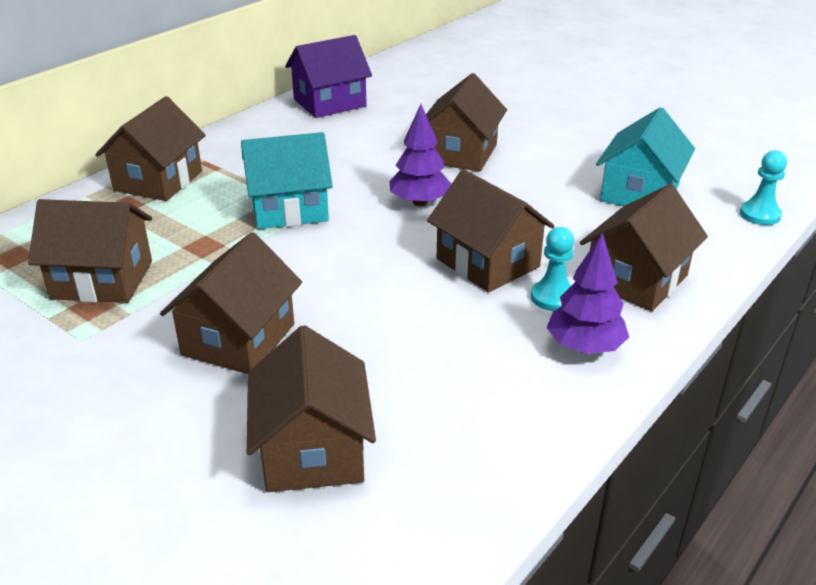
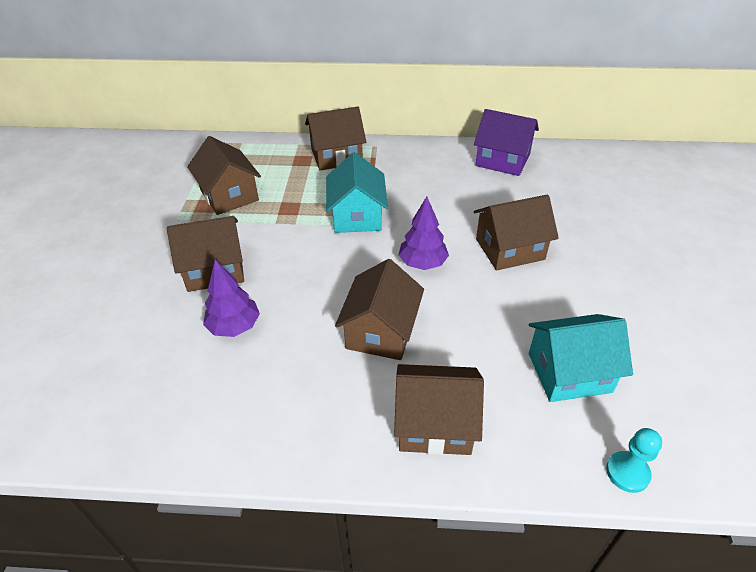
camera: 55 degrees right, 10 degrees up
turquoise house [241,132,333,229] -> turquoise house turned 45 degrees clockwise [326,152,388,233]
brown house [247,325,376,492] -> none
turquoise pawn [531,227,574,311] -> none
purple tree [546,233,629,354] -> purple tree moved to [203,260,260,337]

